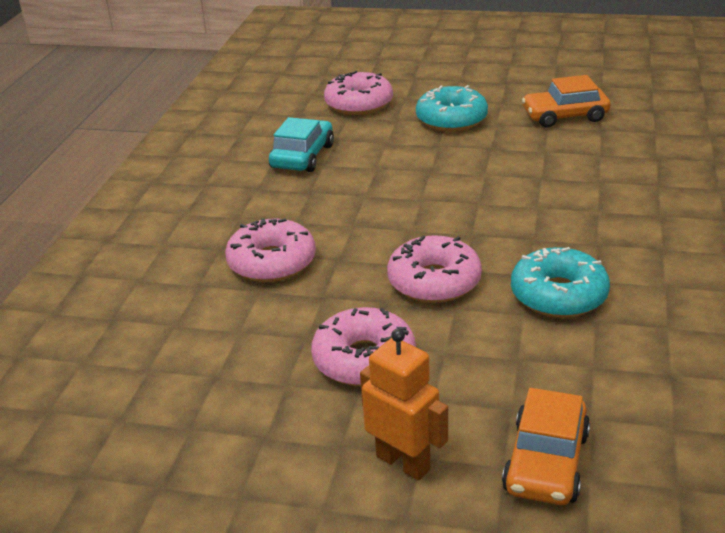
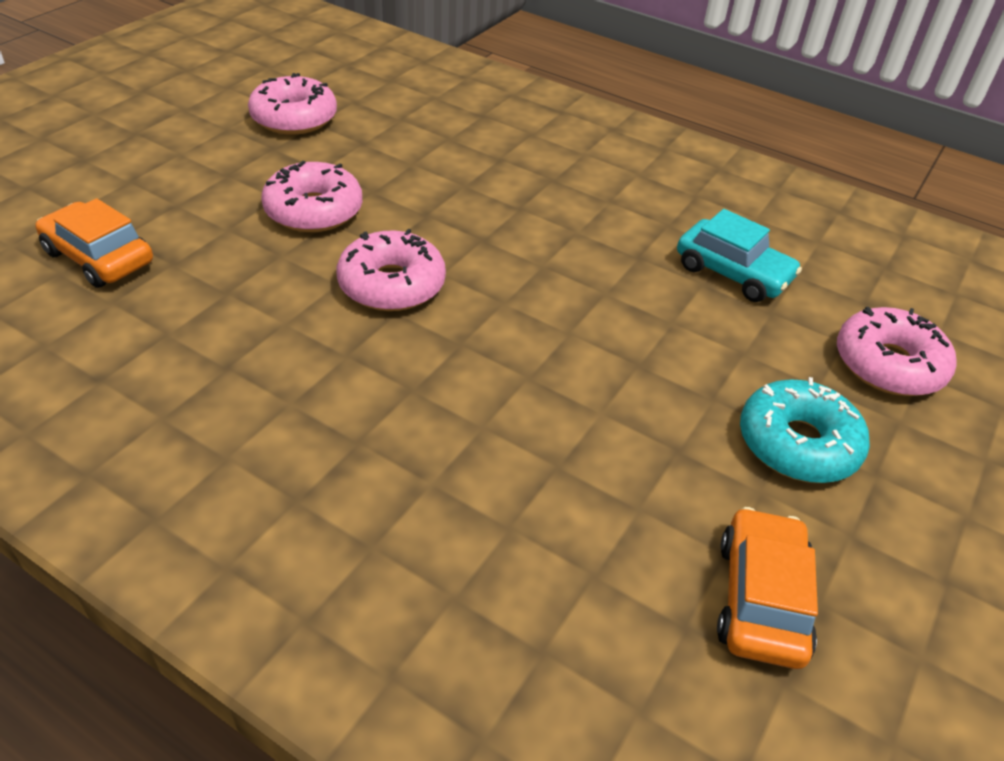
camera: 105 degrees right, 10 degrees up
pink donut [225,218,316,282] -> pink donut moved to [248,73,337,134]
orange robot [360,329,448,481] -> none
turquoise donut [511,247,610,318] -> none

